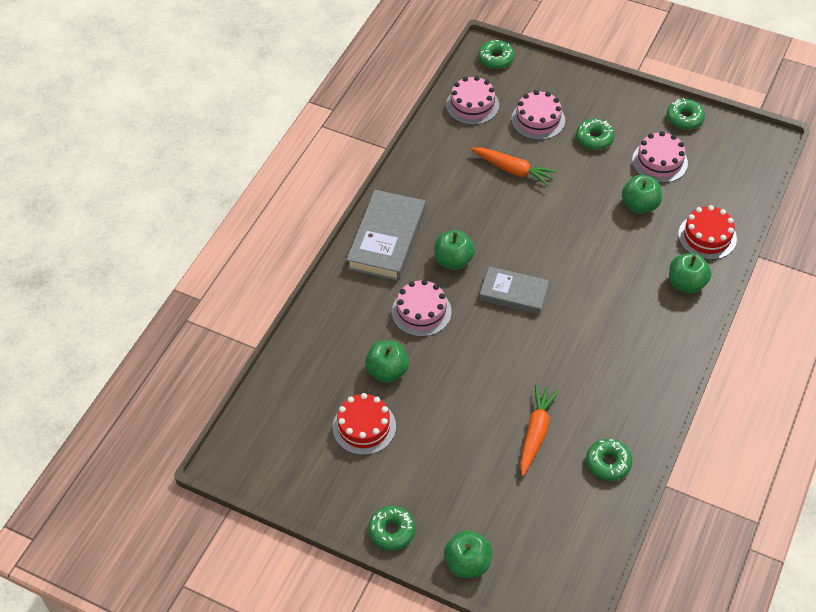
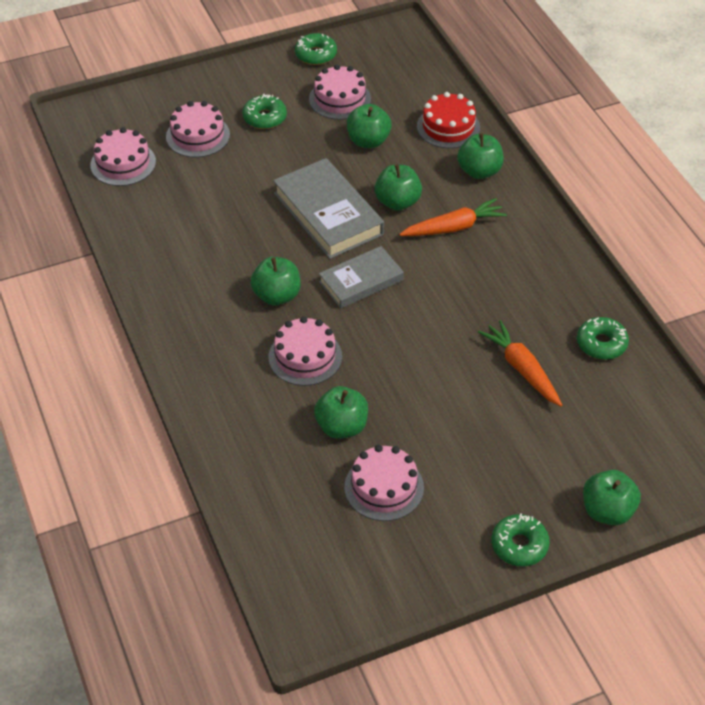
camera: 50 degrees left, 5 degrees down
red cake [333,393,396,455] -> pink cake [344,445,424,521]
grey book [346,190,426,281] -> grey book moved to [273,158,384,259]
orange carrot [471,147,557,186] -> orange carrot moved to [399,198,507,236]
green donut [478,40,515,69] -> none
none -> green apple [375,164,422,211]

